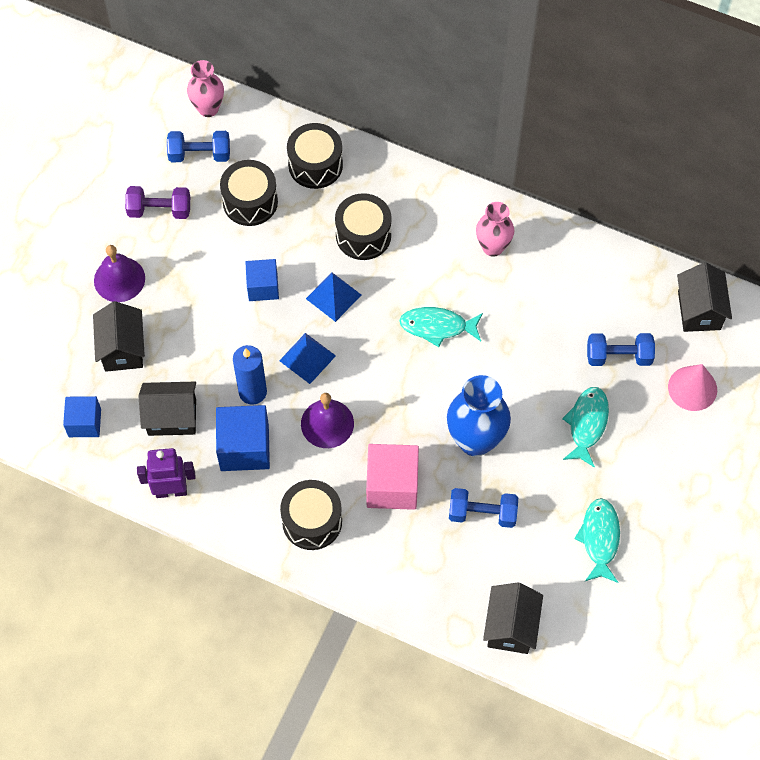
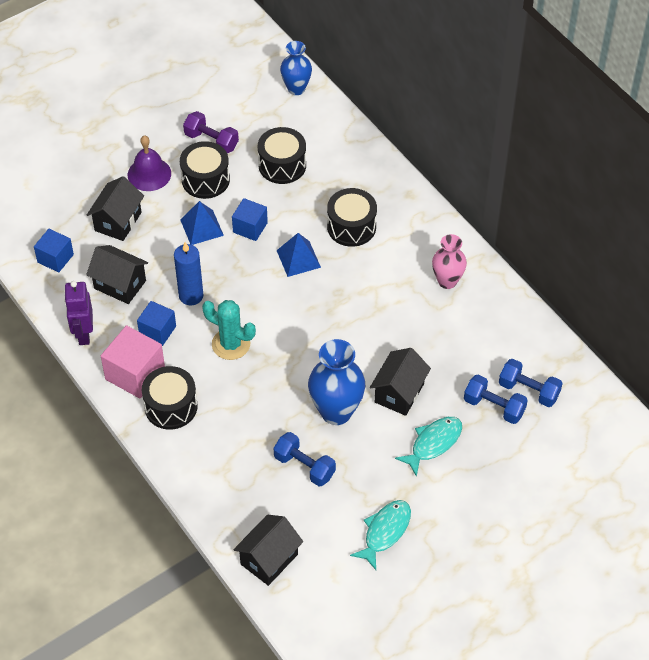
camera: 30 degrees right, 10 degrees down
purple robot [137,448,196,498] -> purple robot turned 120 degrees counterclockwise [64,281,93,345]
blue dumbbell [167,131,230,162] -> blue dumbbell moved to [499,359,563,407]
pink vase [187,60,224,117] -> blue vase [280,41,312,95]
blue cube [216,405,270,471] -> blue cube [137,301,176,346], size x0.64
blue pyramid [279,333,336,384] -> blue pyramid moved to [180,201,224,245]
black drum [287,123,343,189] -> black drum moved to [180,141,230,199]
purple bell [301,393,354,448] -> turquoise cactus [202,300,256,360]
pink cube [366,444,419,510] -> pink cube moved to [101,325,165,398]
turquoise fish [399,307,483,347] -> none
pink cone [668,364,717,411] -> none
black house [677,262,732,332] -> black house moved to [370,348,431,416]

